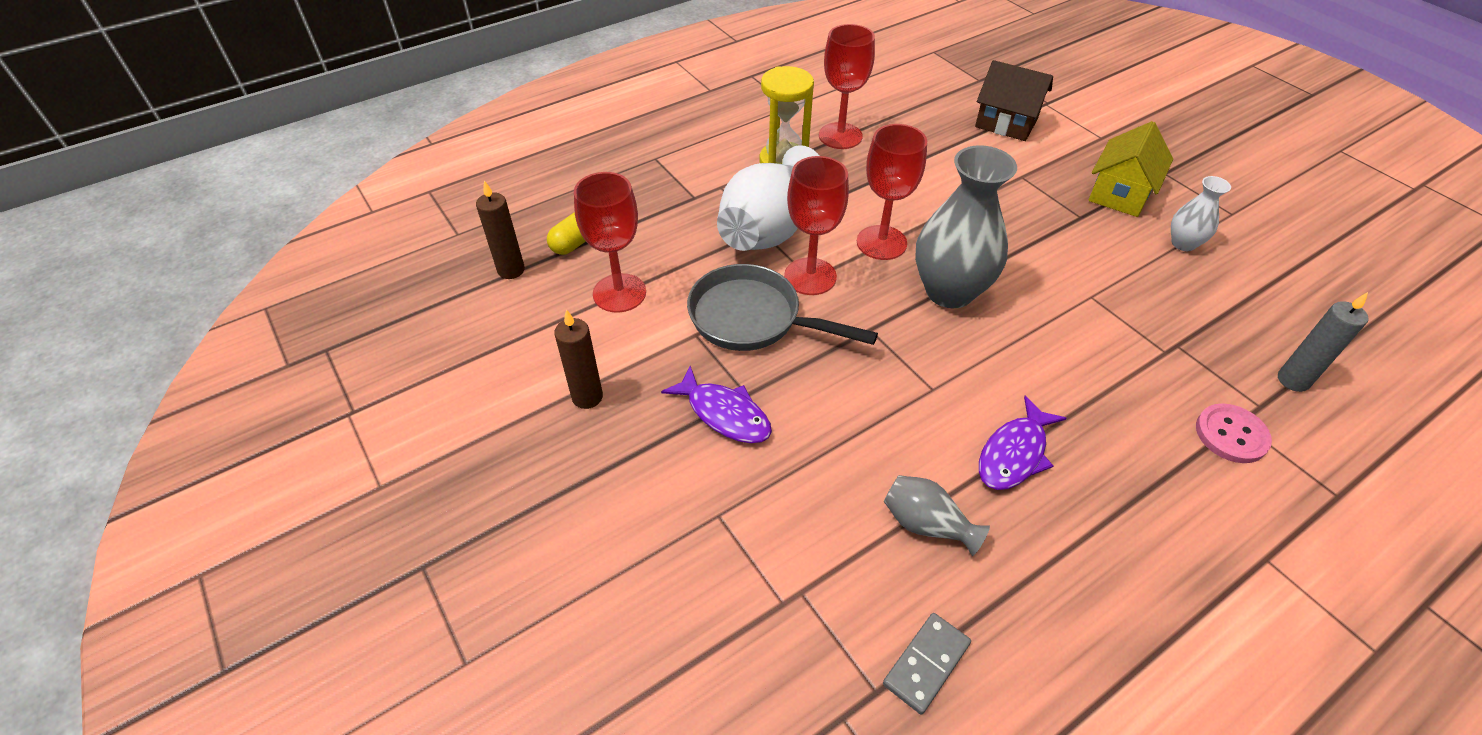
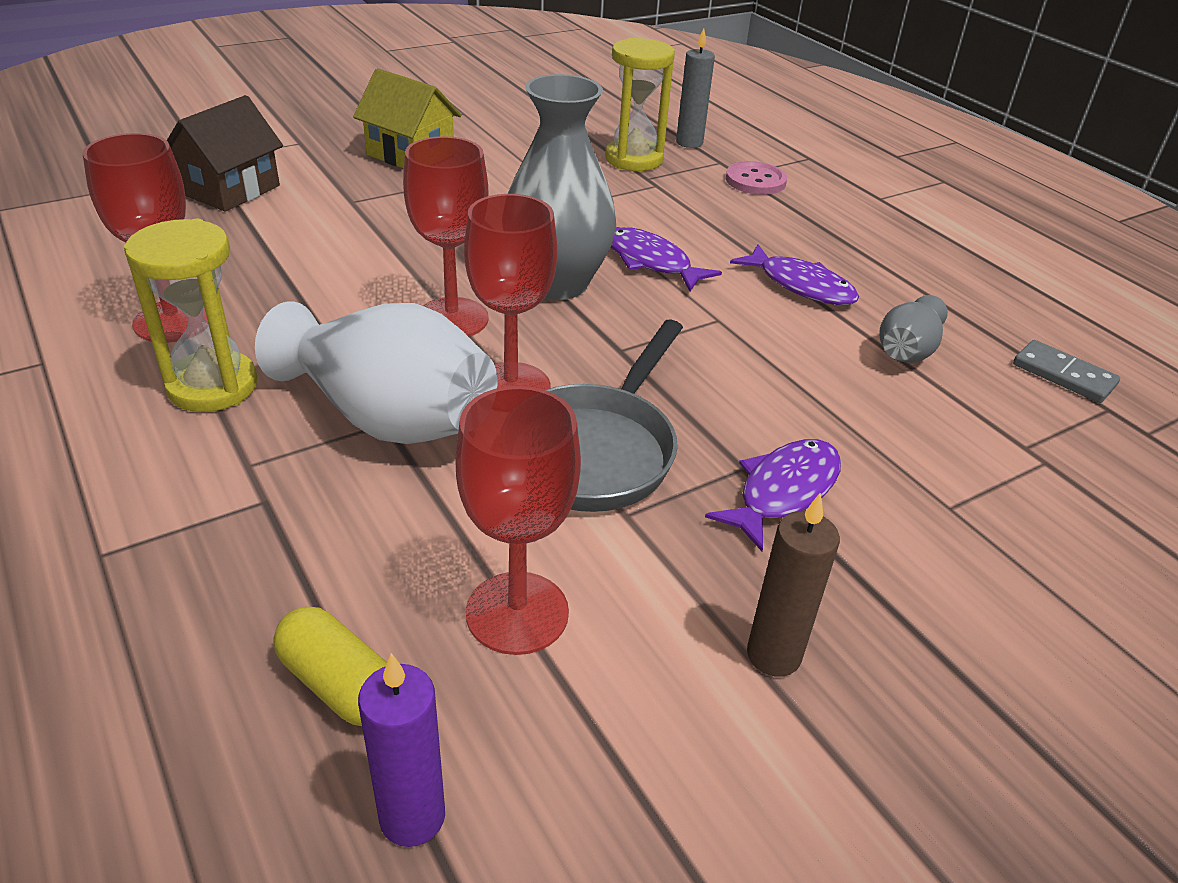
camera: 90 degrees left, 10 degrees down
brown candle [476,181,525,279] -> purple candle [358,653,445,847]
white vase [1171,176,1231,251] -> none
none -> yellow hourglass [605,38,675,171]
none -> purple fish [611,227,722,291]

